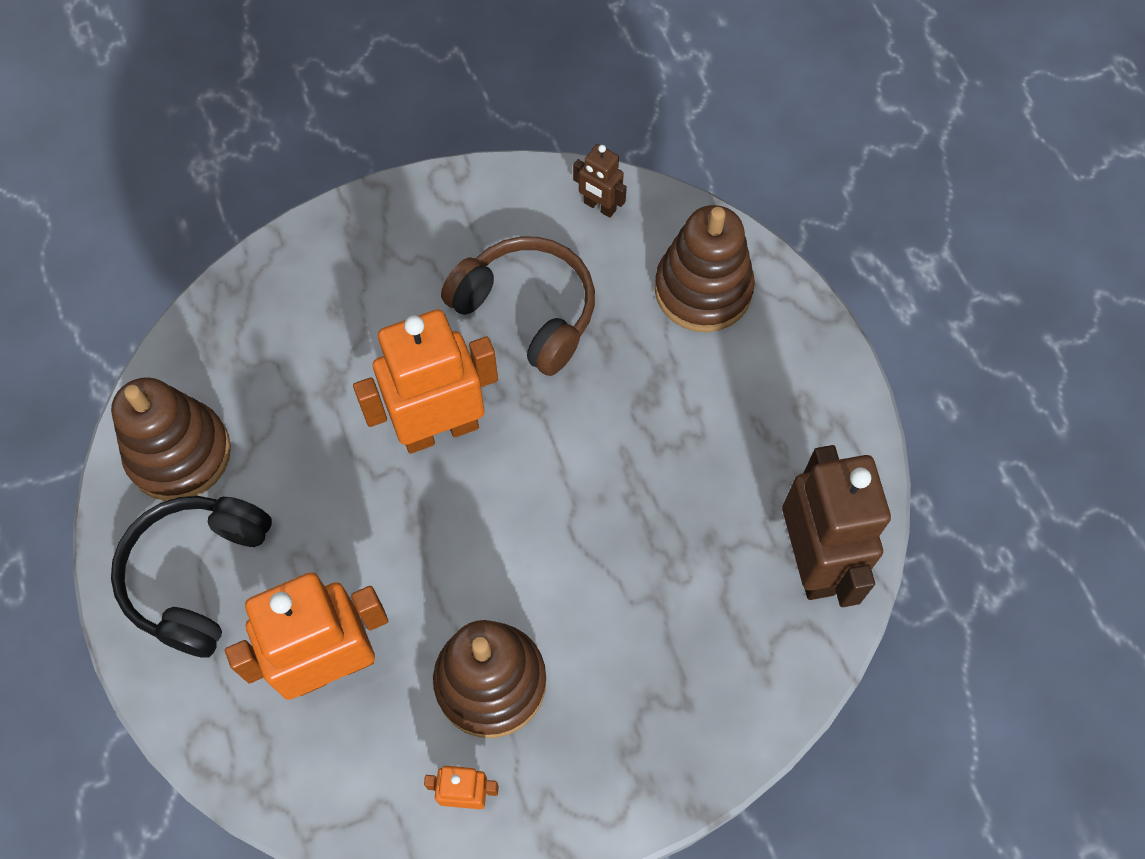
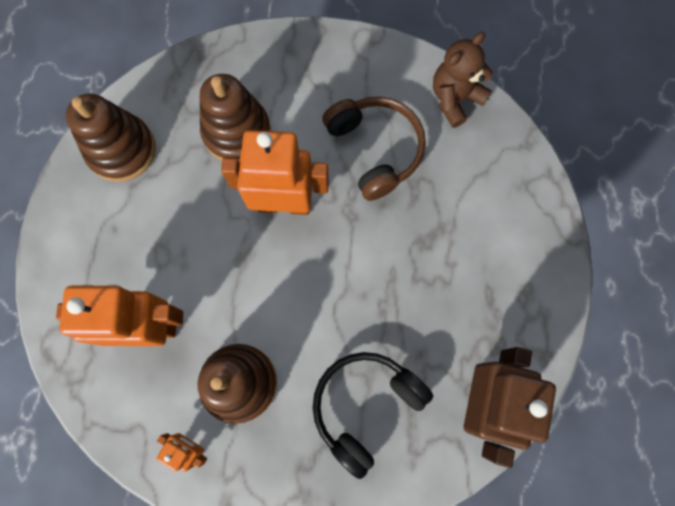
camera: 25 degrees right, 10 degrees up
black headphones [111,496,272,658] -> black headphones moved to [313,352,434,479]
brown robot [573,144,627,218] -> brown teddy bear [433,32,493,128]
brown stacking toy [655,205,755,332] -> brown stacking toy moved to [200,74,271,163]

